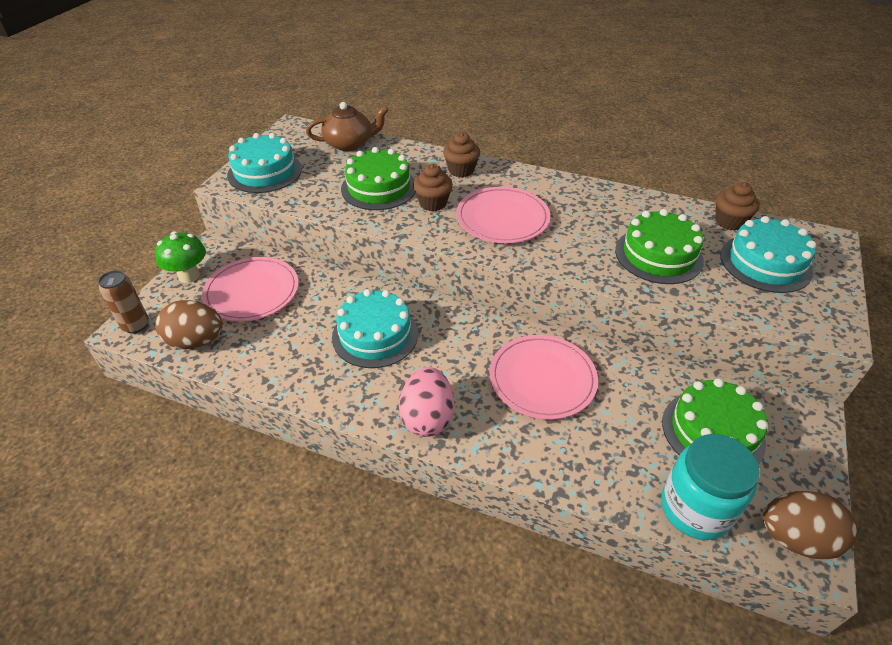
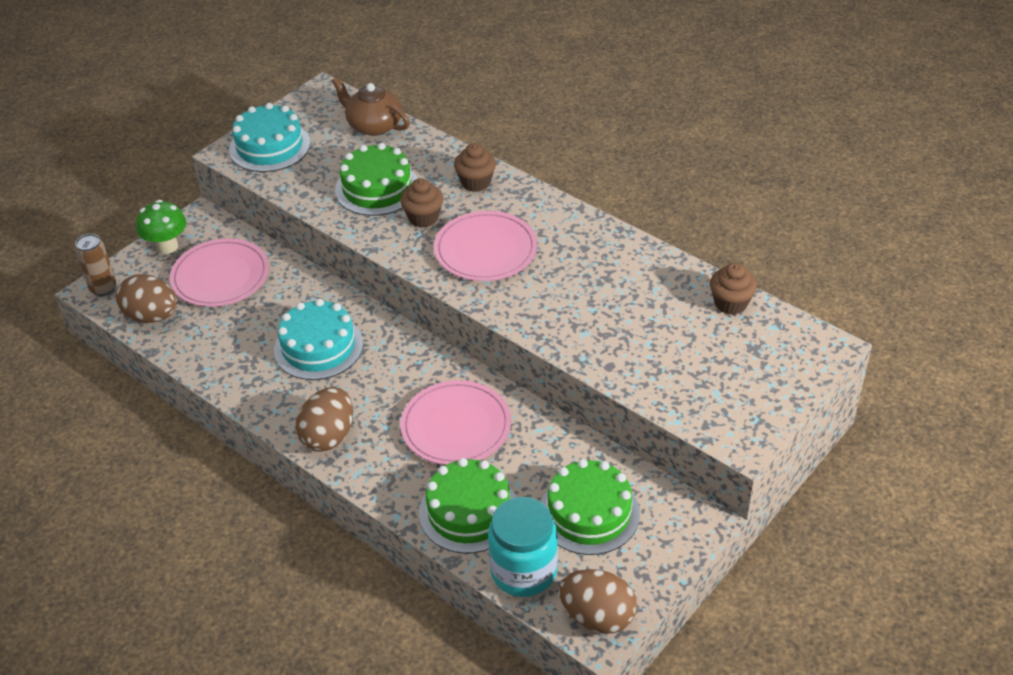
camera: 20 degrees right, 0 degrees up
brown teapot [306,102,389,151] -> brown teapot turned 150 degrees counterclockwise [332,77,410,136]
pink egg [399,367,454,437] -> brown egg [296,387,353,452]
green cake [615,209,704,284] -> green cake moved to [419,458,516,554]
turquoise cake [720,216,816,293] -> none

